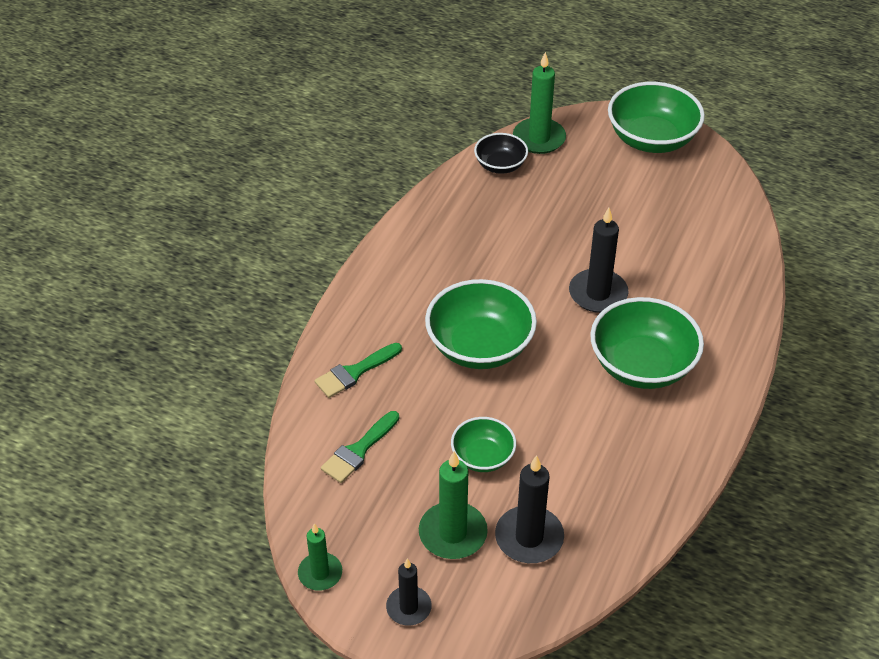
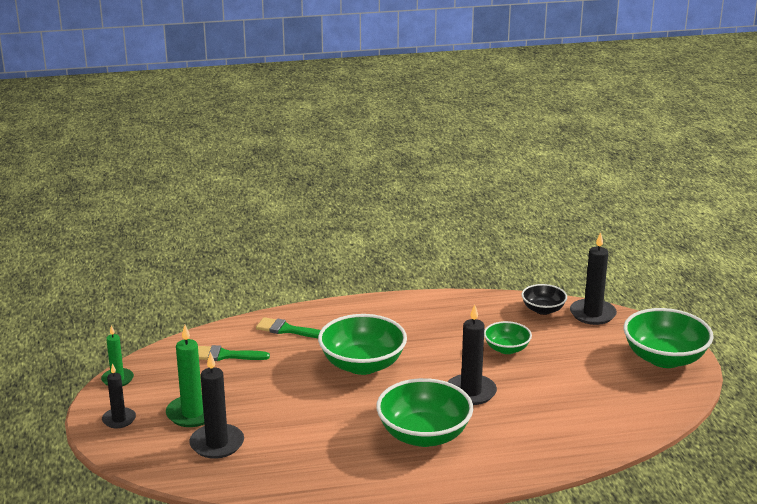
camera: 55 degrees right, 20 degrees down
green bowl [451,417,516,472] -> green bowl moved to [484,321,532,354]
green candle [513,52,566,154] -> black candle [570,232,617,325]

